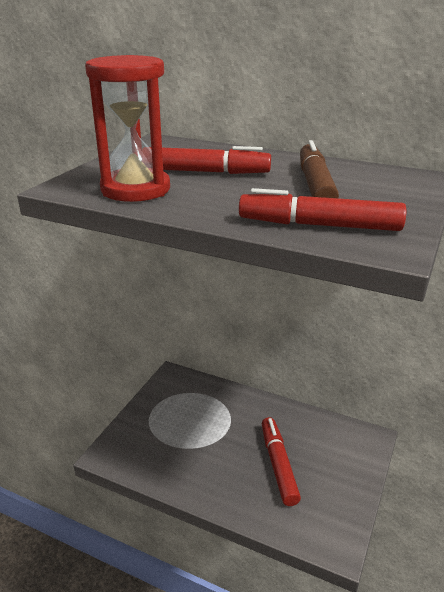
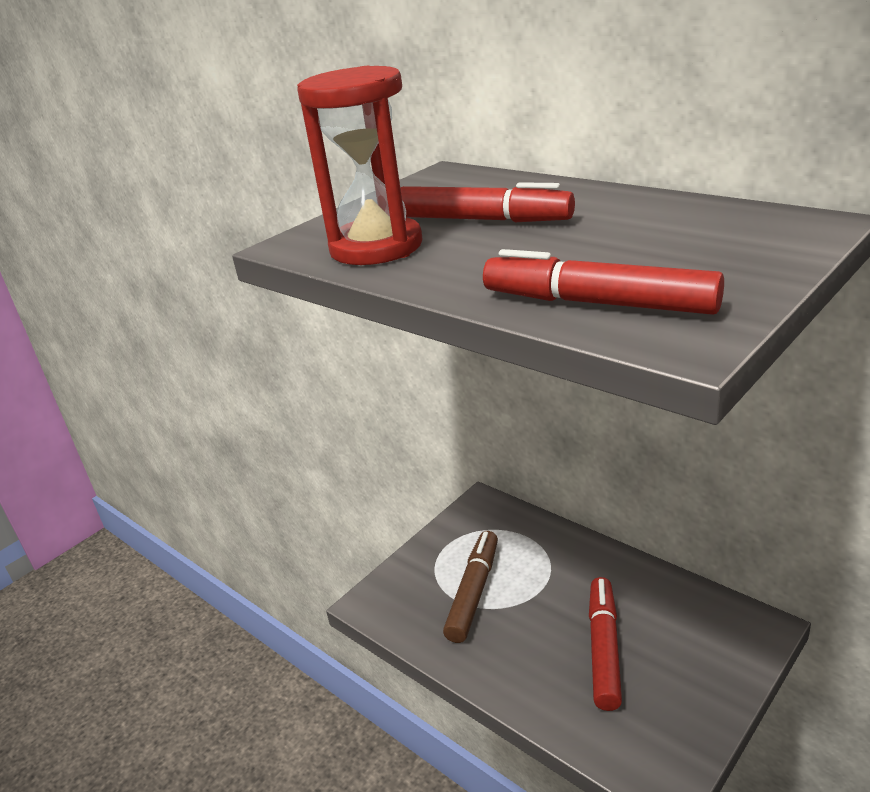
camera: 20 degrees right, 0 degrees up
brown marker [300,140,339,198] -> brown marker moved to [443,531,498,643]

